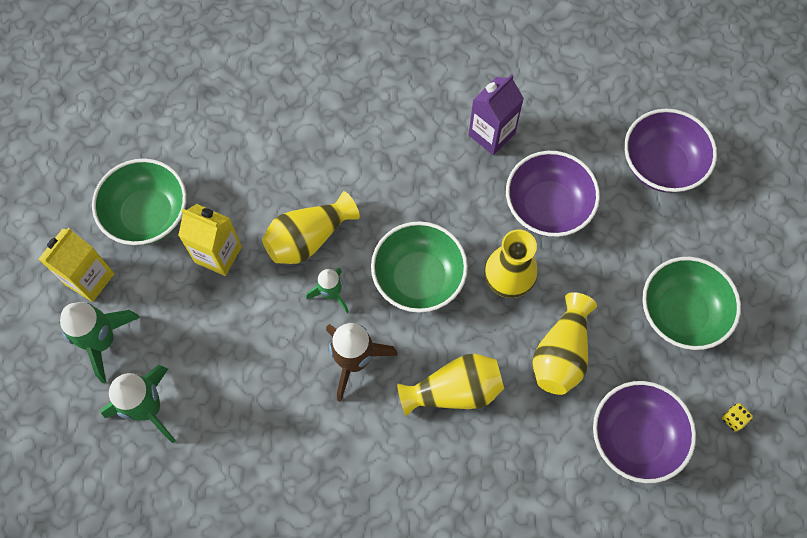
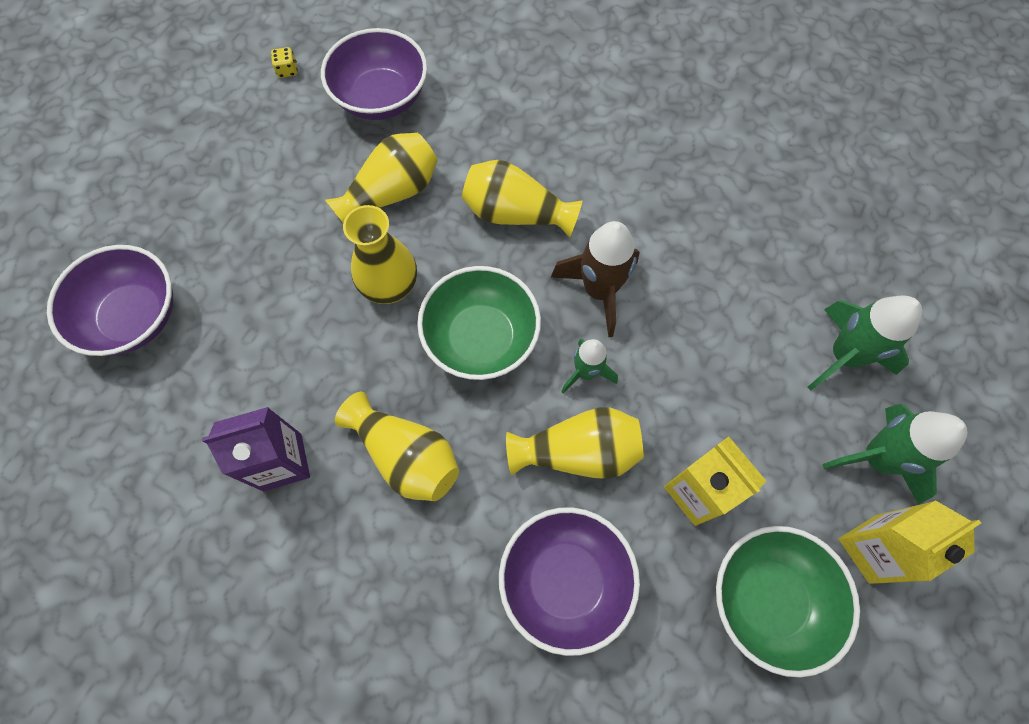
camera: 150 degrees left, 0 degrees up
purple bowl [506,151,600,237] -> purple bowl moved to [499,507,640,656]
green bowl [642,257,741,350] -> none
none -> yellow vase [335,392,459,501]

